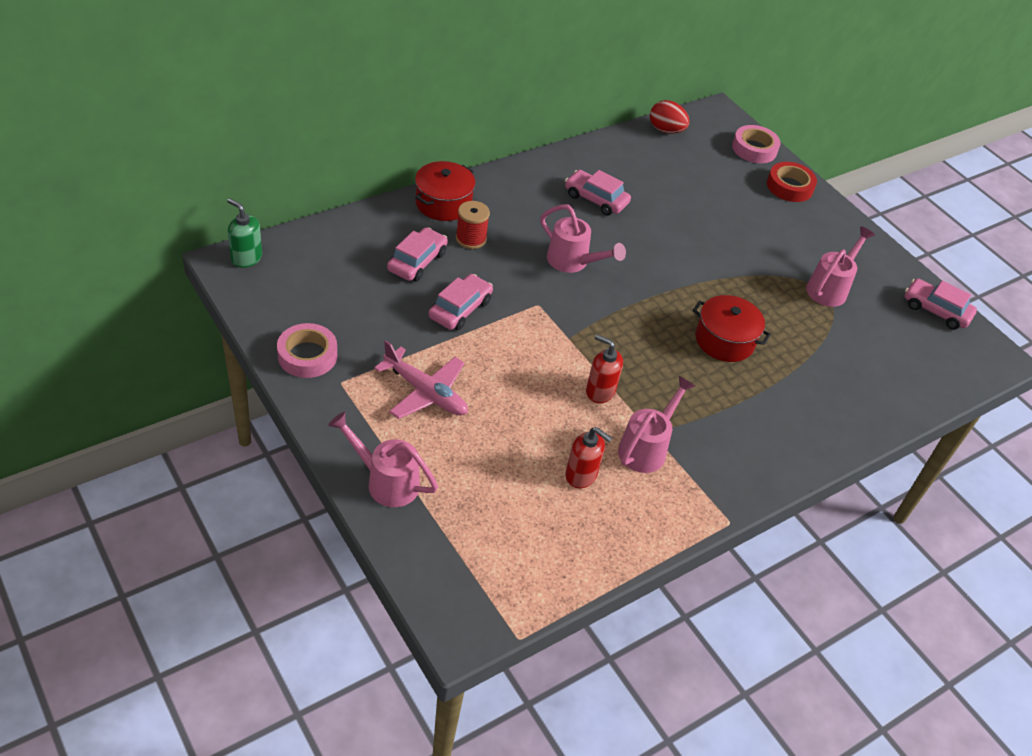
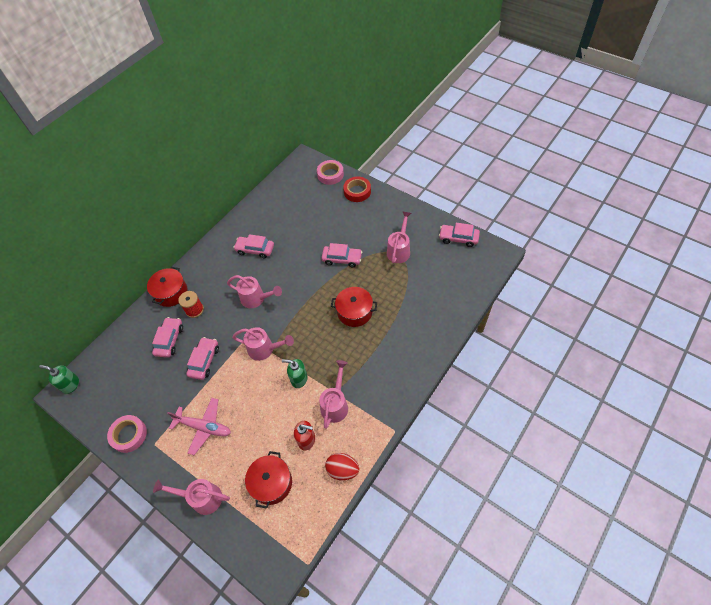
camera: 10 degrees left, 10 degrees up
red soap dispenser [586,335,623,403] -> green soap dispenser [282,359,308,388]
red egg [650,100,689,134] -> red egg moved to [325,453,359,480]
none -> pink watering can [232,327,294,361]
none -> red pot [245,451,292,509]
none -> pink car [321,243,362,267]

